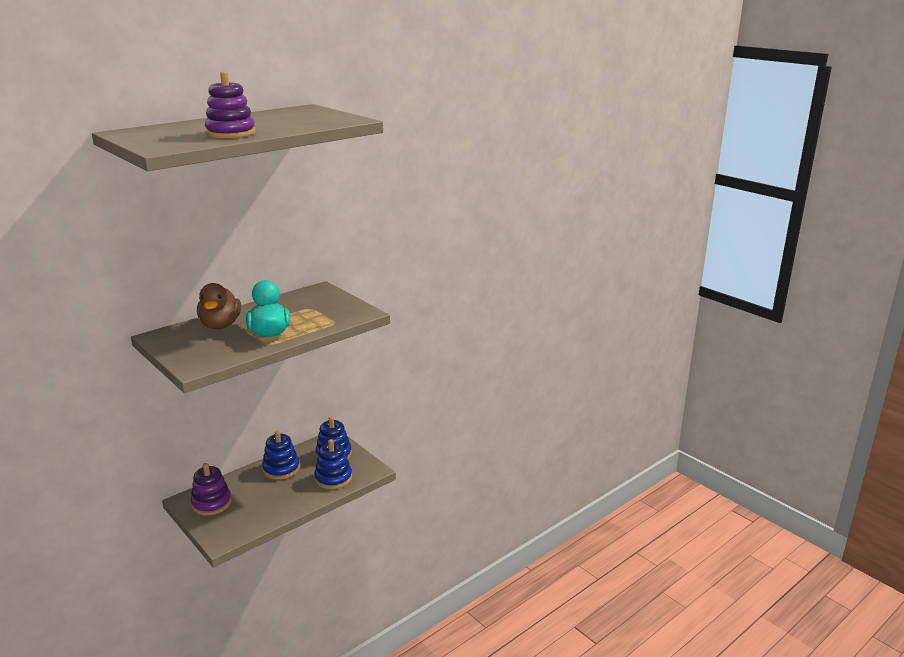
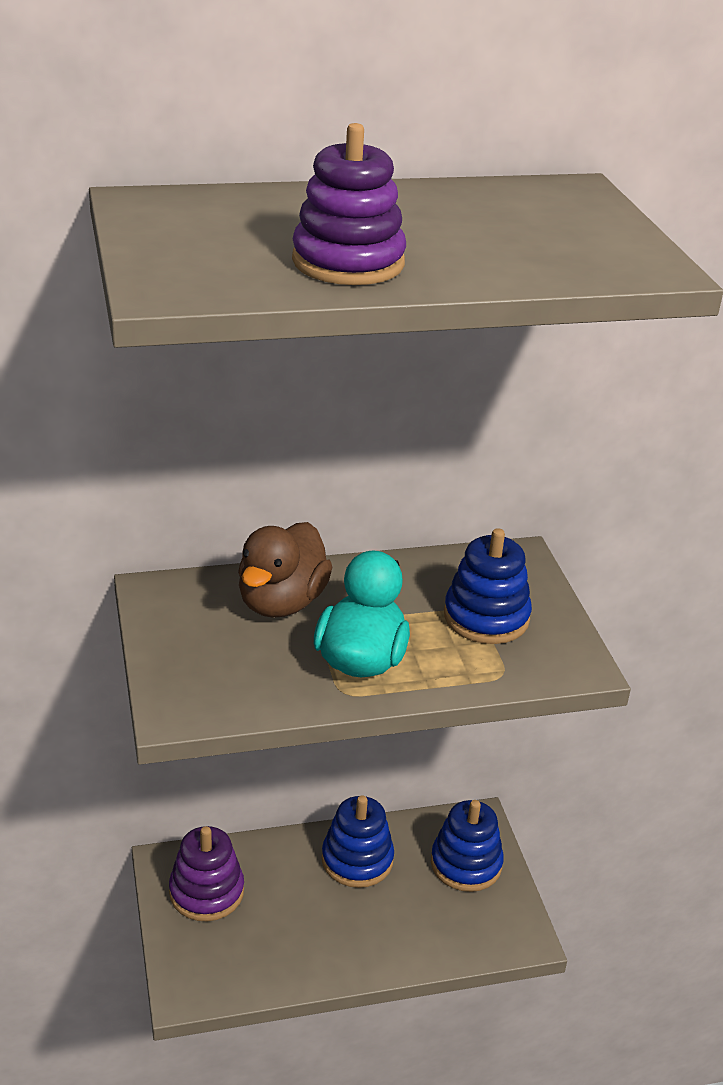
camera: 25 degrees right, 10 degrees up
blue stacking toy [314,439,352,489] -> blue stacking toy moved to [444,528,532,644]

